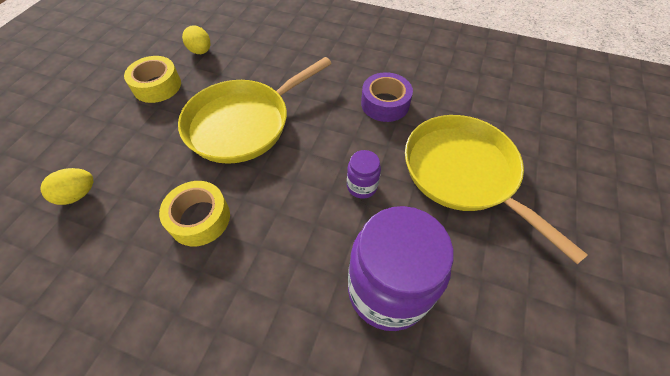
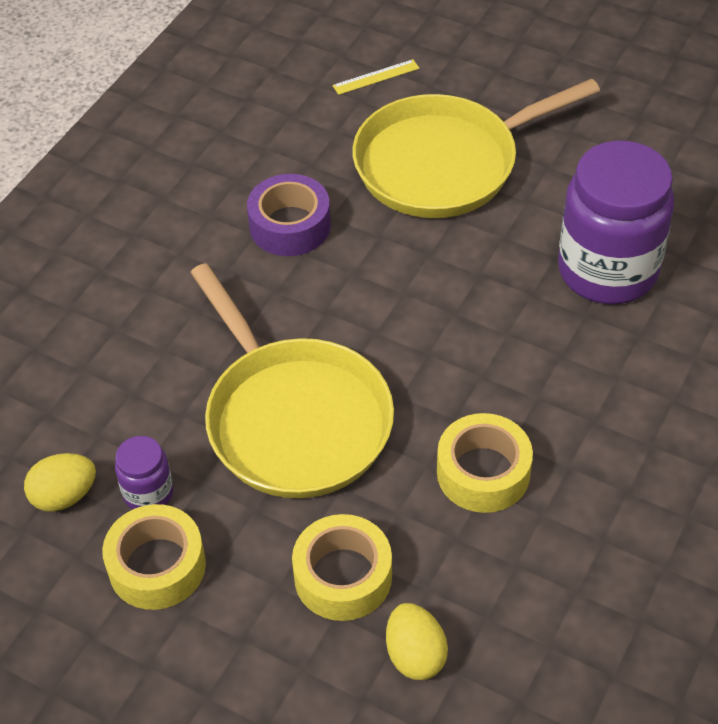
camera: 80 degrees left, 5 degrees down
purple jar [347,150,381,199] -> purple jar moved to [115,436,173,509]
none -> yellow tape [292,514,392,621]
none -> yellow ruler [332,59,420,95]

